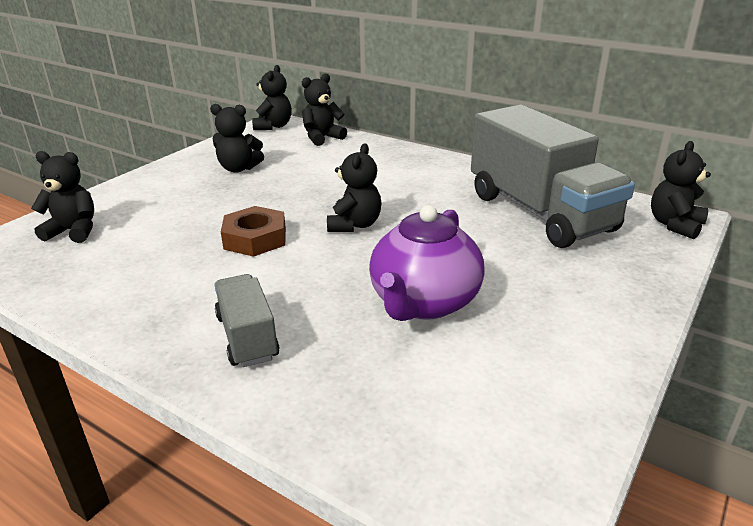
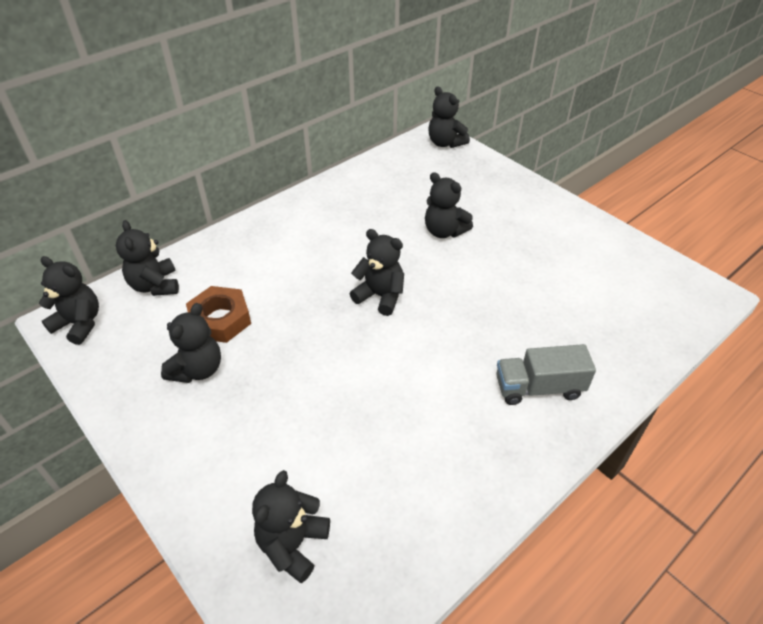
camera: 75 degrees left, 15 degrees up
brown nut [221,206,286,257] -> brown nut moved to [186,286,251,343]
purple teapot [369,205,485,321] -> none
grey truck [471,104,635,248] -> none
none -> black teddy bear [425,172,473,238]

